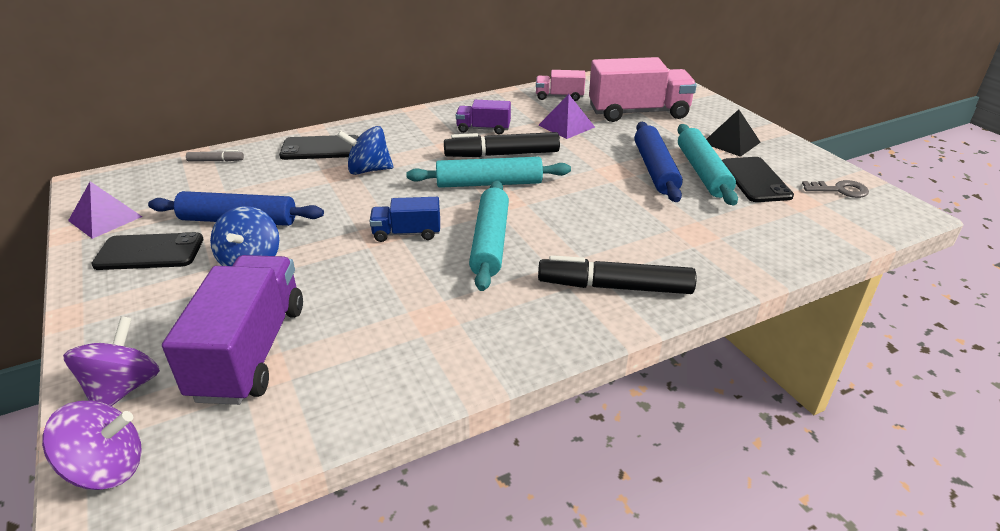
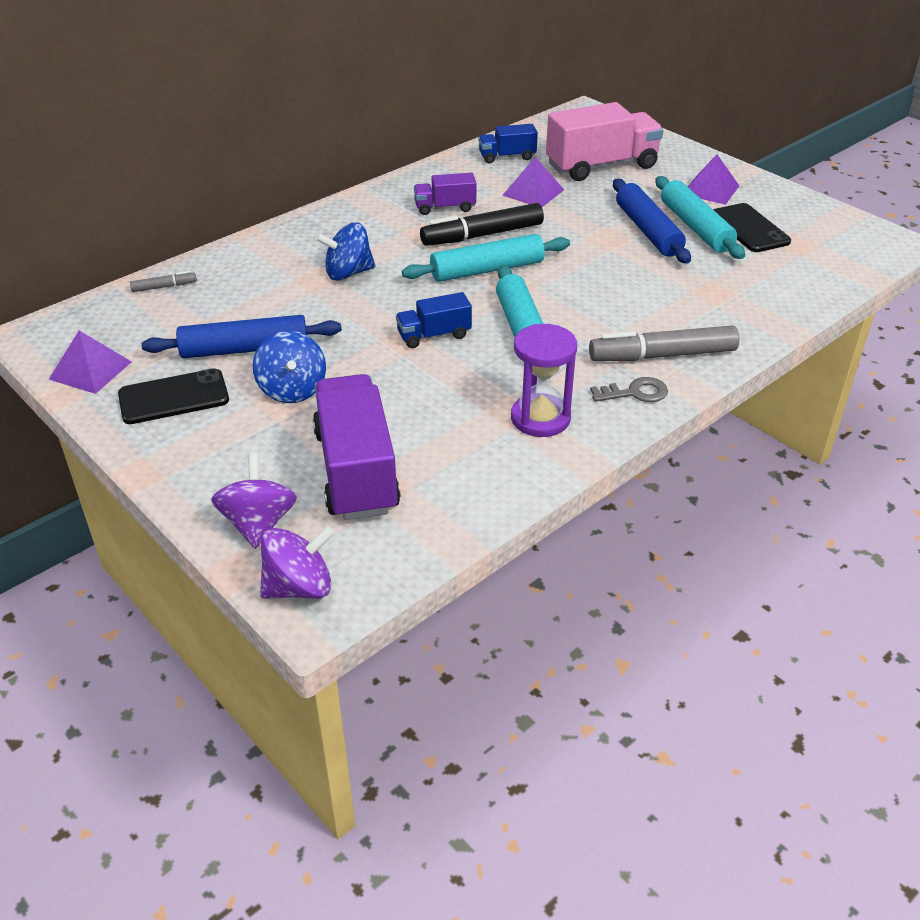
camera: 15 degrees left, 5 degrees up
black phone [279,135,359,160] -> none
pink truck [536,70,586,101] -> blue truck [479,124,538,163]
black marker [538,255,697,294] -> grey marker [589,326,740,361]
black pyramid [706,109,761,157] -> purple pyramid [688,154,739,205]
grey key [802,180,869,198] -> grey key moved to [590,377,668,402]
none -> purple hourglass [511,324,577,437]

